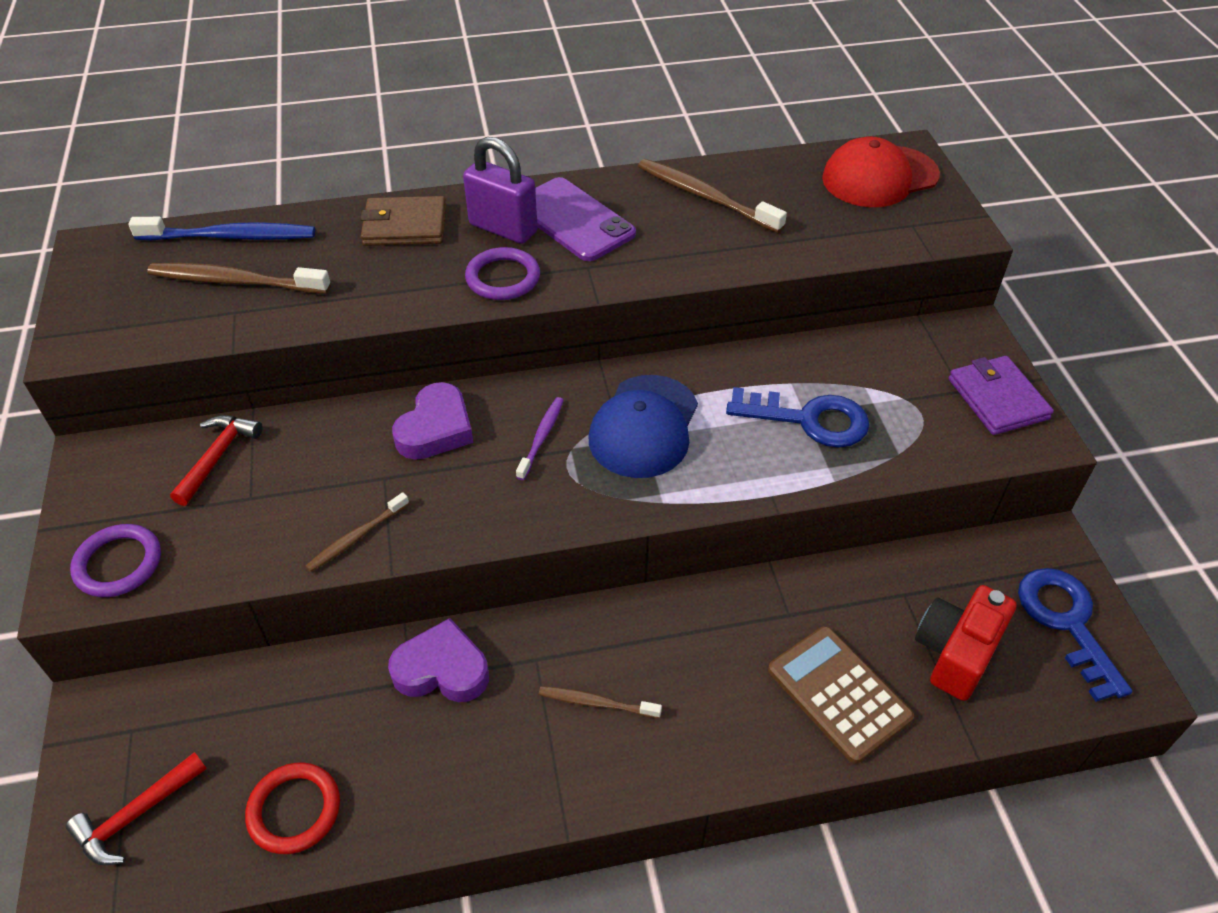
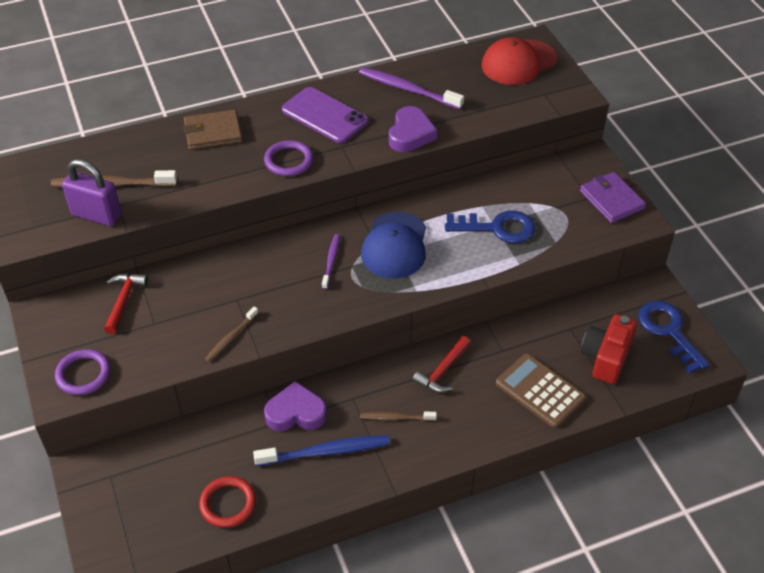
camera: 10 degrees left, 0 degrees up
red hammer [66,752,207,865] -> red hammer moved to [412,336,471,393]
blue toothbrush [128,217,315,240] -> blue toothbrush moved to [253,435,390,466]
purple heart [392,382,473,460] -> purple heart moved to [389,106,437,152]
purple padlock [463,137,538,244] -> purple padlock moved to [62,159,122,226]
brown toothbrush [638,159,787,233] -> purple toothbrush [359,67,464,110]

